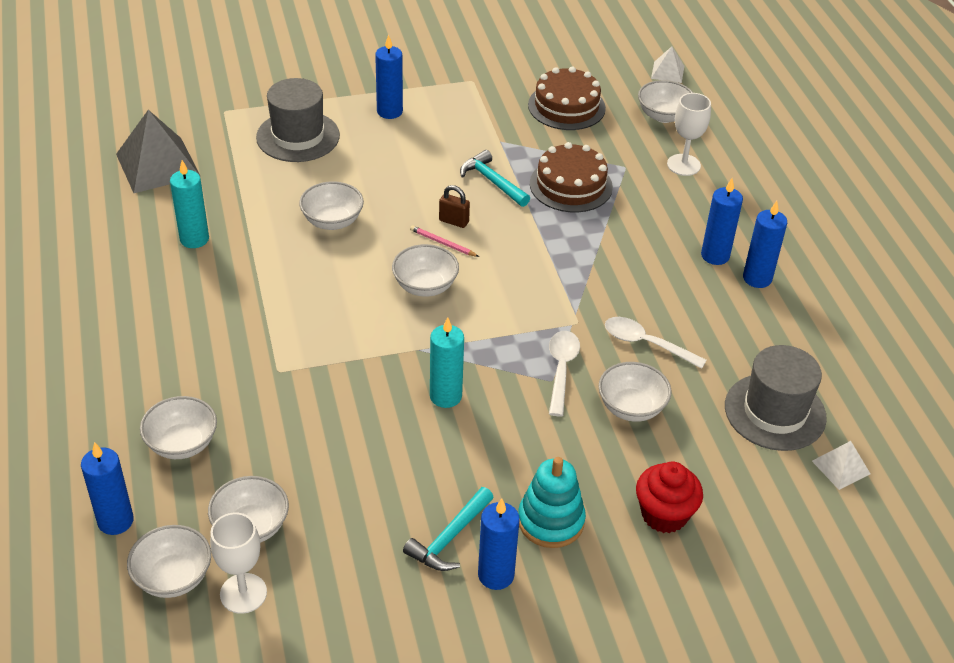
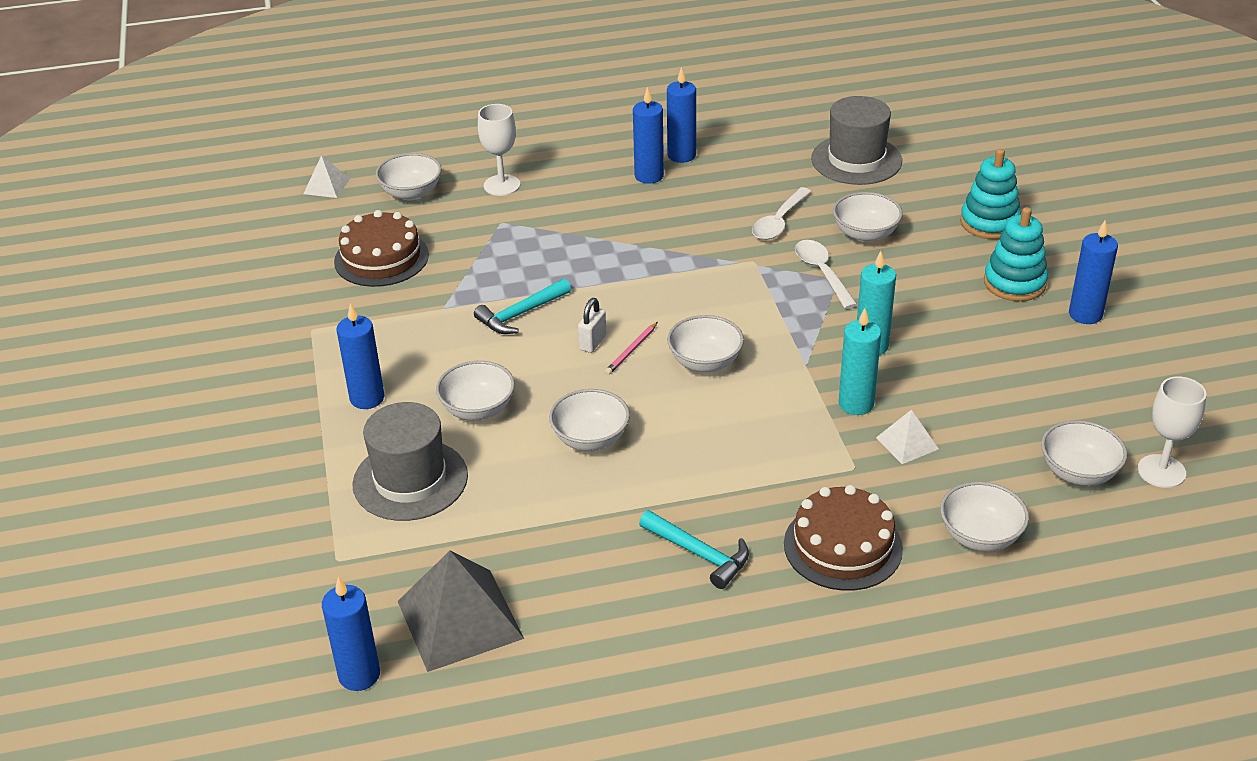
camera: 85 degrees left, 5 degrees down
blue candle [81,442,134,535] -> blue candle moved to [322,577,380,691]
white bowl [127,525,211,598] -> white bowl moved to [436,361,515,421]
turquoise candle [170,160,209,248] -> turquoise candle moved to [839,308,881,415]
turquoise hammer [403,487,494,571] -> turquoise hammer moved to [639,510,749,589]
brown padlock [439,185,470,228] -> white padlock [578,298,606,353]
brown cake [530,142,613,212] -> brown cake moved to [784,485,903,591]
white spoon [549,331,580,416] -> white spoon turned 60 degrees clockwise [795,240,858,309]
red cupcake [636,461,703,533] -> turquoise stacking toy [960,149,1021,239]
white pyramid [812,441,870,490] -> white pyramid moved to [876,410,939,464]

